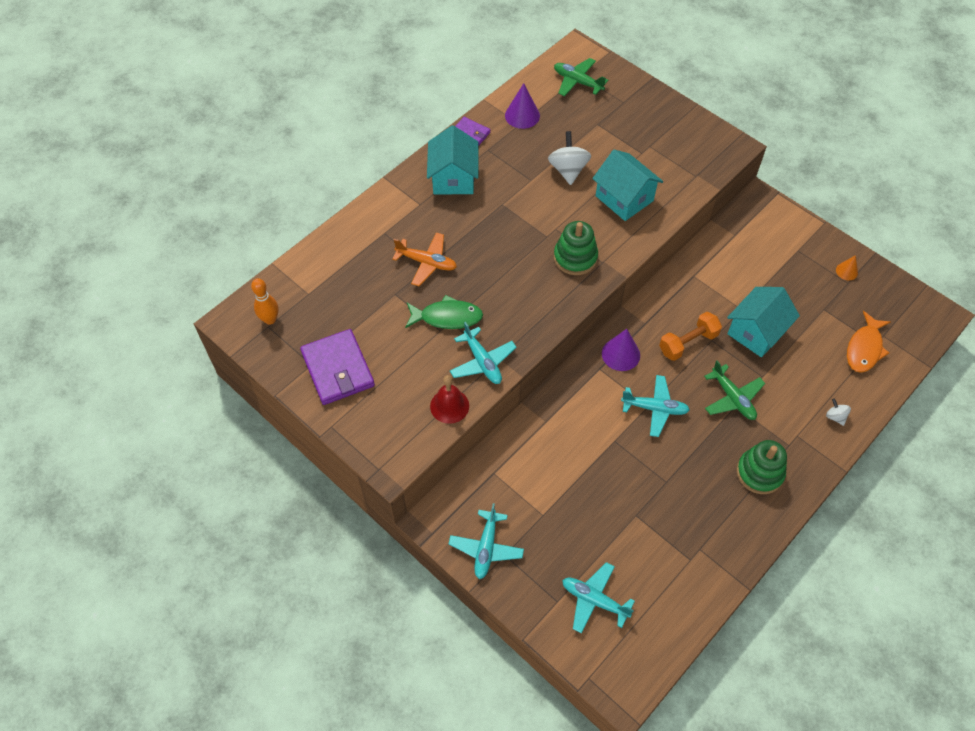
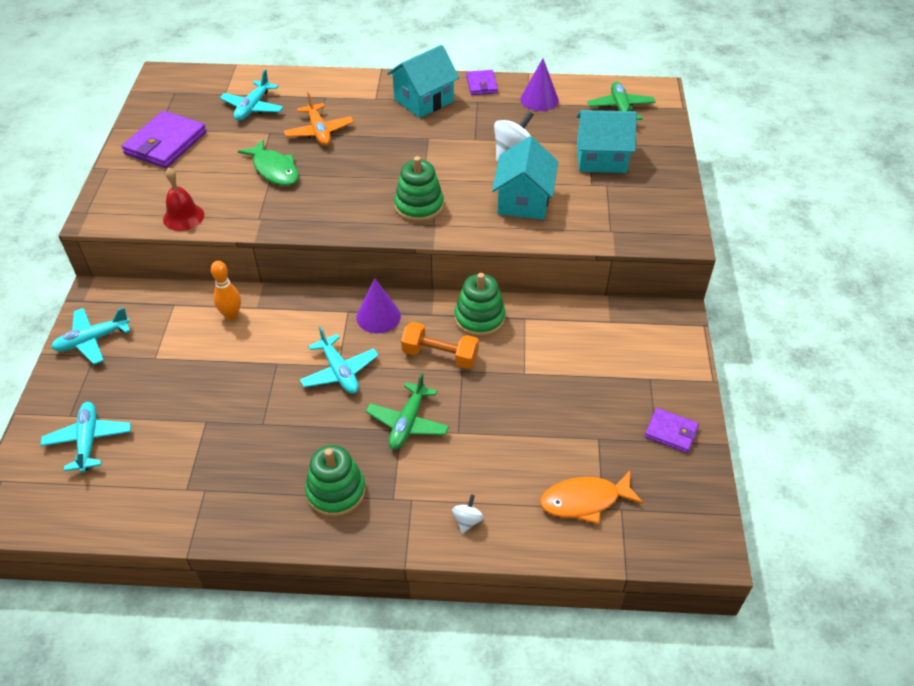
camera: 50 degrees right, 10 degrees down
orange bowling pin [251,278,279,325] -> orange bowling pin moved to [211,261,241,320]
turquoise plane [450,322,517,384] -> turquoise plane moved to [220,69,284,121]
turquoise house [727,287,800,357] -> turquoise house moved to [576,110,637,173]
orange cone [836,255,858,280] -> purple wallet [645,408,699,453]
none -> green stacking toy [455,273,506,337]

